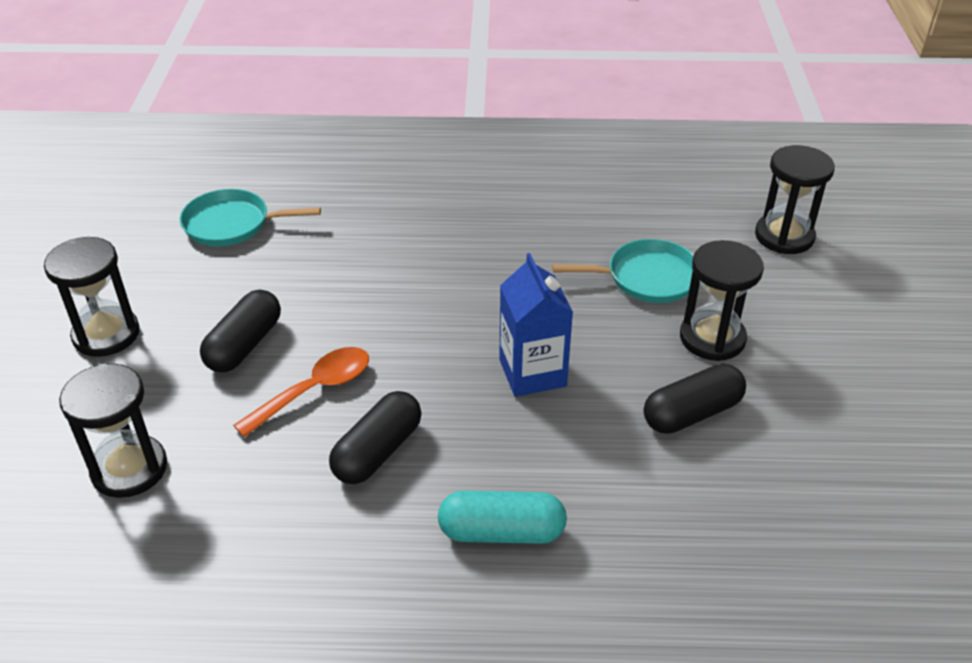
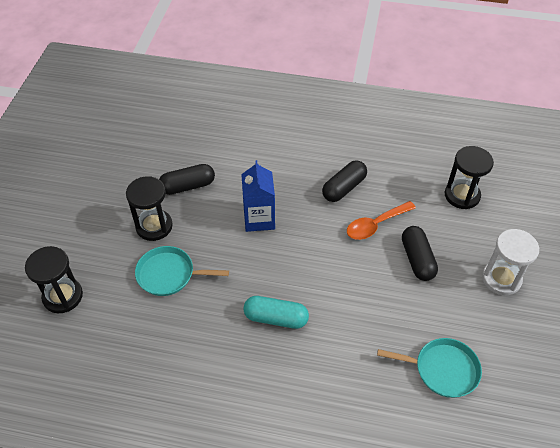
camera: 170 degrees left, 10 degrees up
black hourglass [44,237,140,357] -> white hourglass [482,229,539,295]
black capsule [200,290,281,372] -> black capsule turned 45 degrees counterclockwise [402,226,438,281]
turquoise capsule [438,491,567,544] -> turquoise capsule moved to [243,296,309,329]

